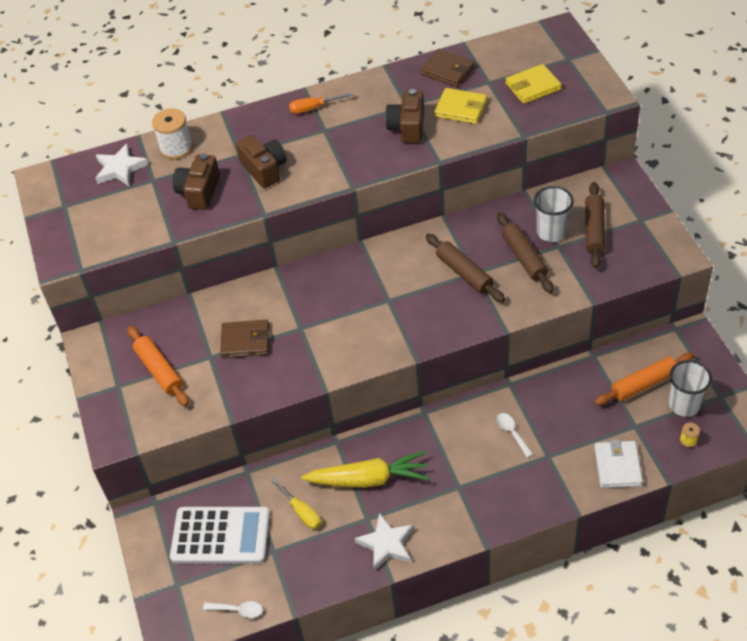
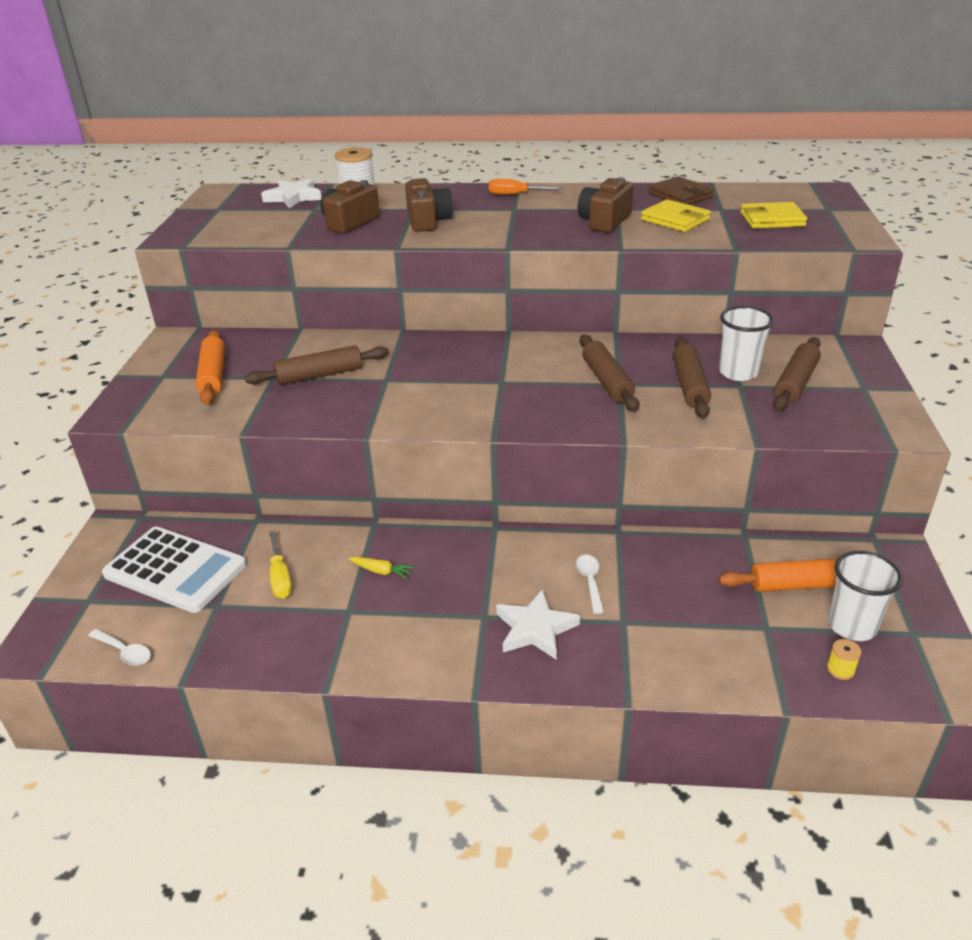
camera: 20 degrees right, 15 degrees down
brown wallet [220,320,269,358] -> brown rolling pin [245,345,389,385]
yellow carrot [301,451,429,488] -> yellow carrot [349,557,414,579], size x0.40
white star [355,513,414,571] -> white star moved to [496,589,580,660]
white wallet [594,439,643,488] -> none

